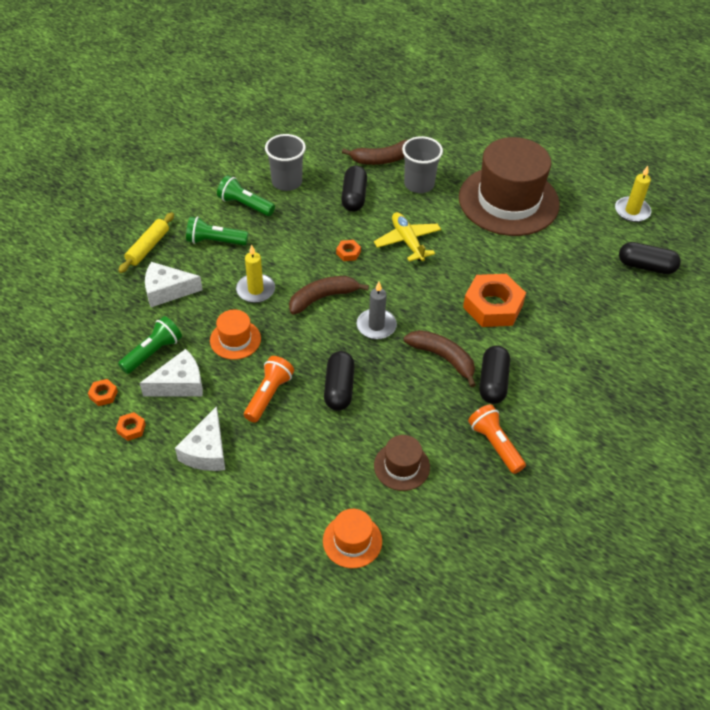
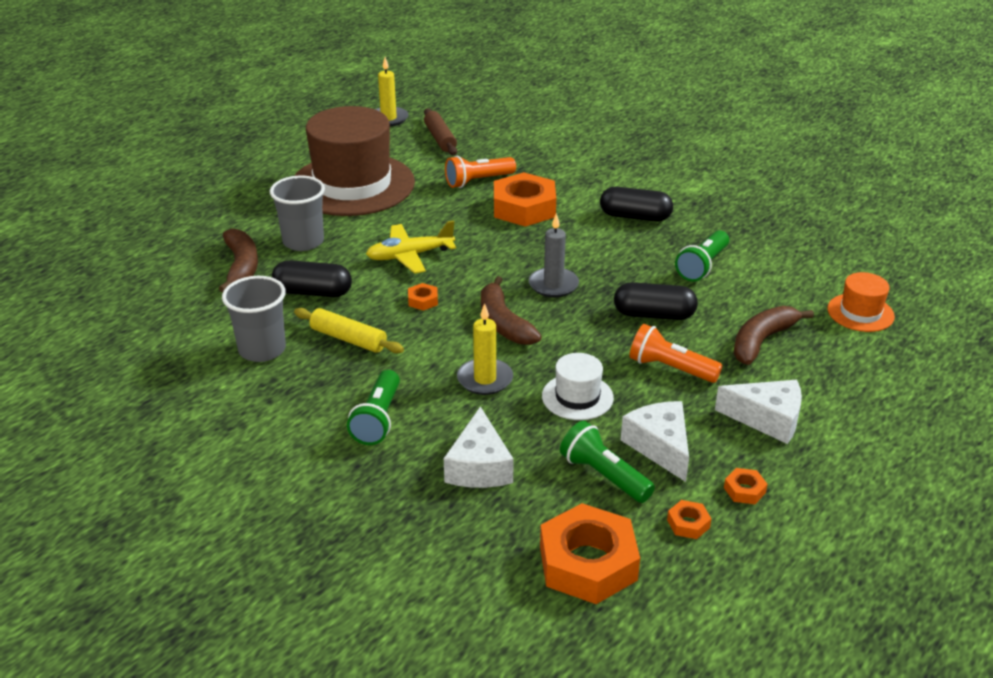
camera: 85 degrees left, 15 degrees down
yellow rolling pin [118,212,174,273] -> yellow rolling pin moved to [294,308,404,353]
orange hat [210,310,261,360] -> white hat [542,353,614,420]
green flashlight [217,175,275,216] -> green flashlight moved to [675,230,729,282]
brown hat [374,435,430,491] -> none
brown banana [404,330,476,387] -> brown banana moved to [733,306,814,365]
orange flashlight [468,404,526,474] -> orange flashlight moved to [445,156,516,188]
black capsule [619,242,681,274] -> none
none -> brown rolling pin [424,108,457,155]
none -> orange nut [540,503,640,604]

